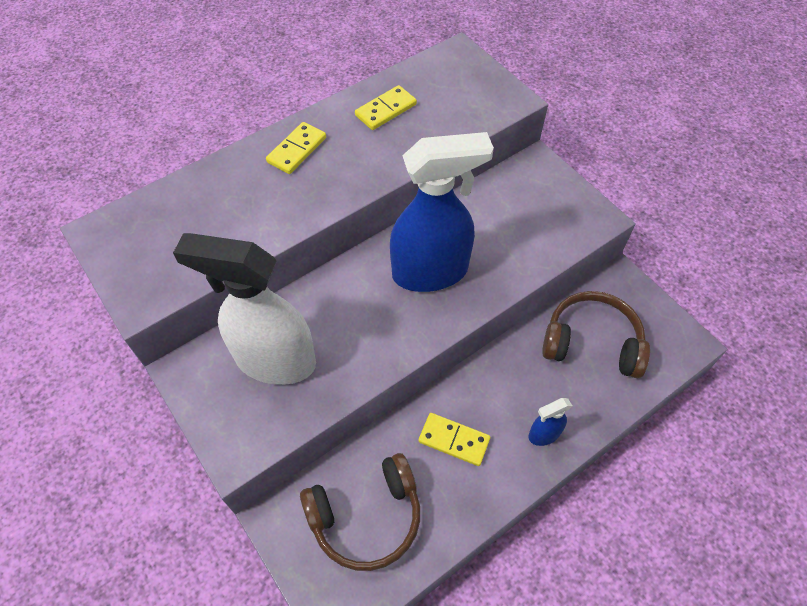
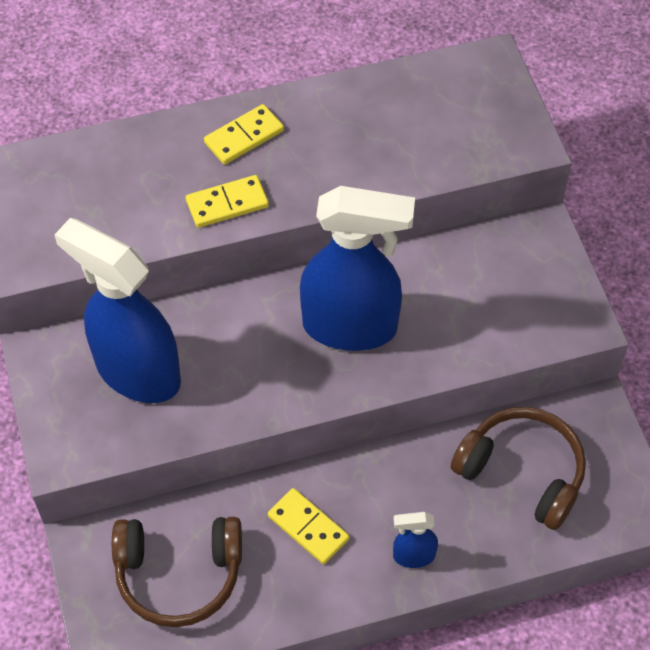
camera: 20 degrees right, 0 degrees up
white spray bottle [173,233,316,385] -> blue spray bottle [54,218,181,403]
yellow domino [355,85,417,130] -> yellow domino moved to [186,175,269,228]

